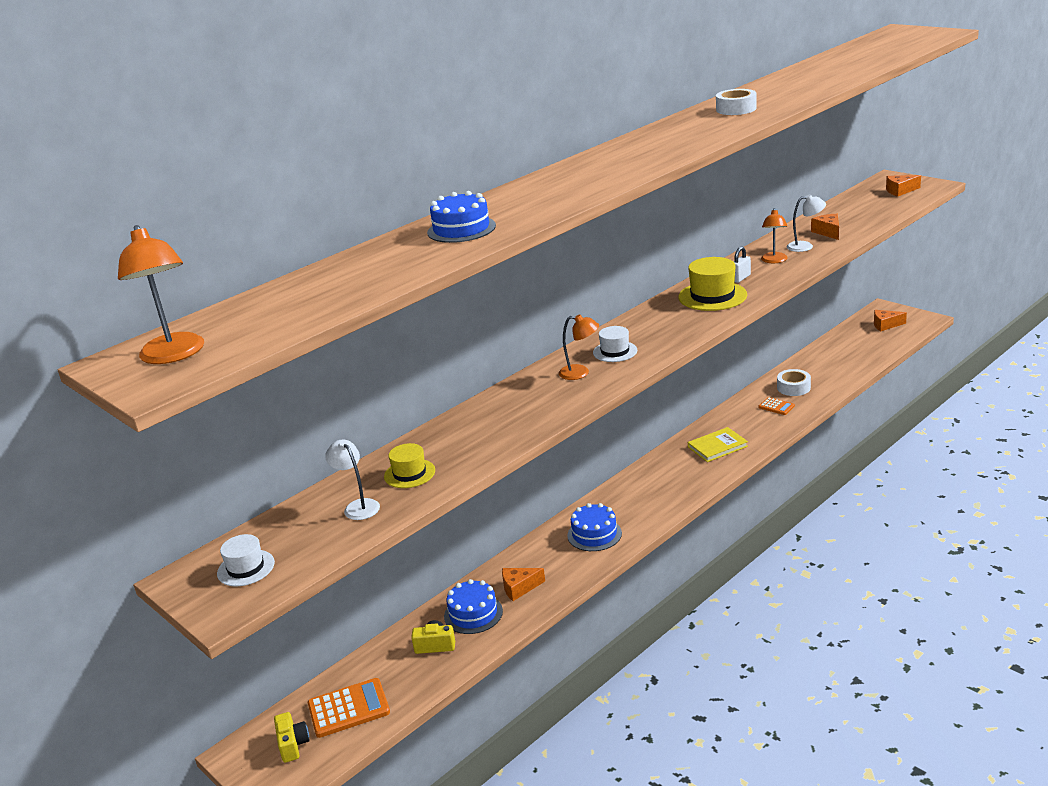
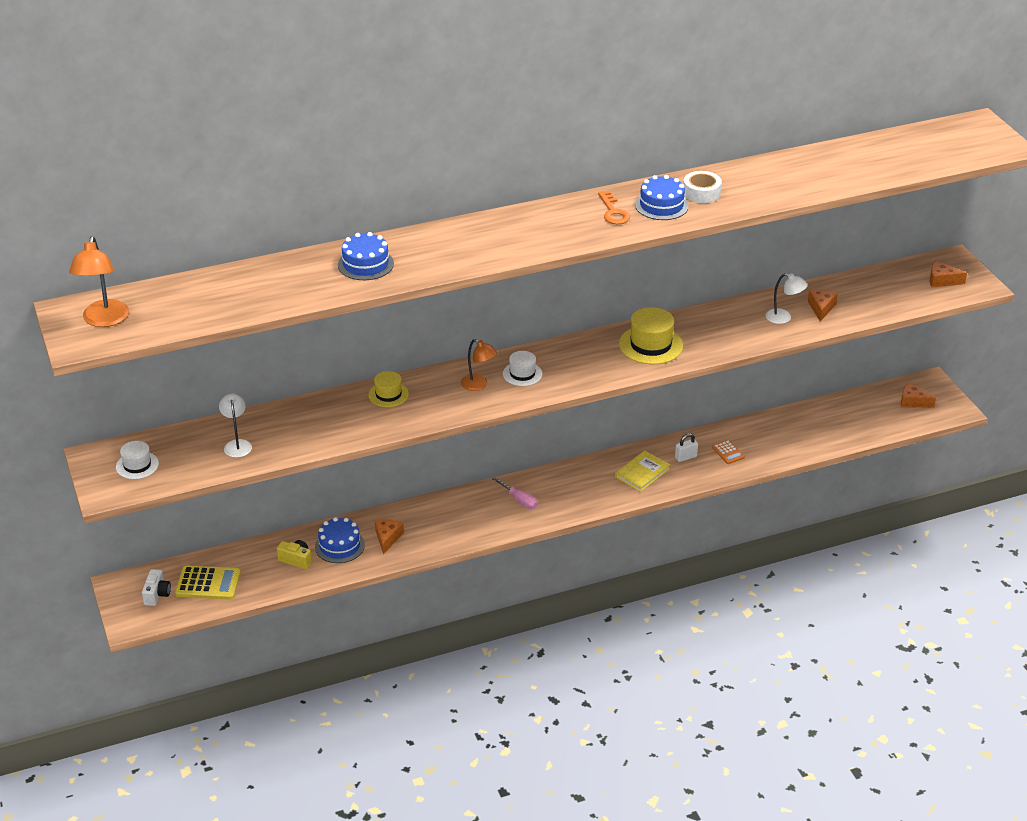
camera: 20 degrees right, 10 degrees up
yellow camera [274,712,310,763] -> white camera [142,569,171,606]
orange calculator [308,678,390,738] -> yellow calculator [175,566,241,600]
yellow hat [384,443,435,488] -> yellow hat moved to [368,371,409,407]
orange cheese [502,568,545,601] -> orange cheese turned 90 degrees clockwise [375,519,404,554]
blue cake [567,503,622,551] -> blue cake moved to [635,175,689,220]
yellow book [688,427,748,462] -> yellow book turned 45 degrees counterclockwise [615,450,670,492]
white padlock [733,246,751,283] -> white padlock moved to [675,433,698,462]
orange lamp [761,208,788,263] -> none
white tape [777,369,811,396] -> none
none -> pink screwdriver [492,477,538,509]
none -> orange key [598,191,630,224]

